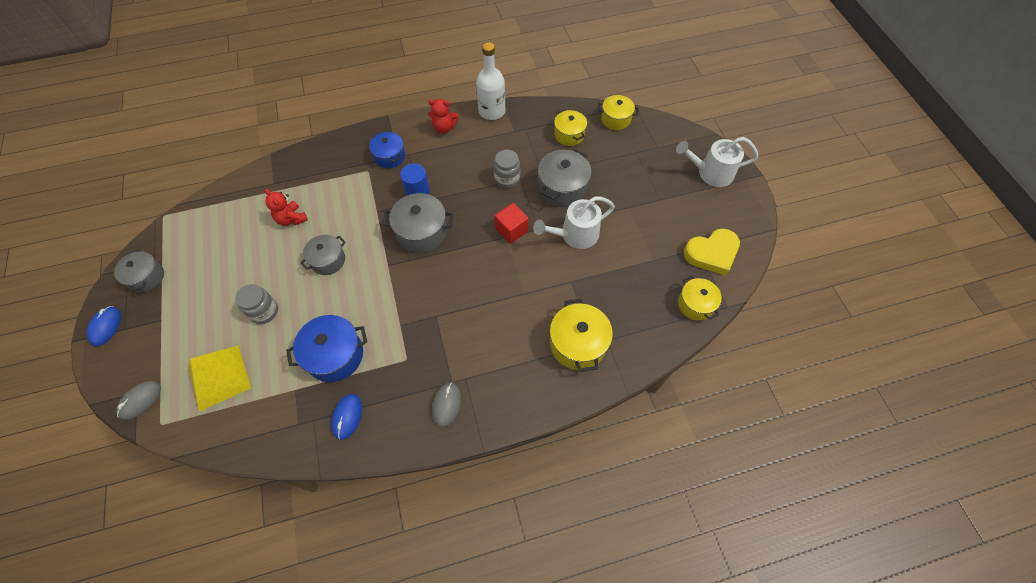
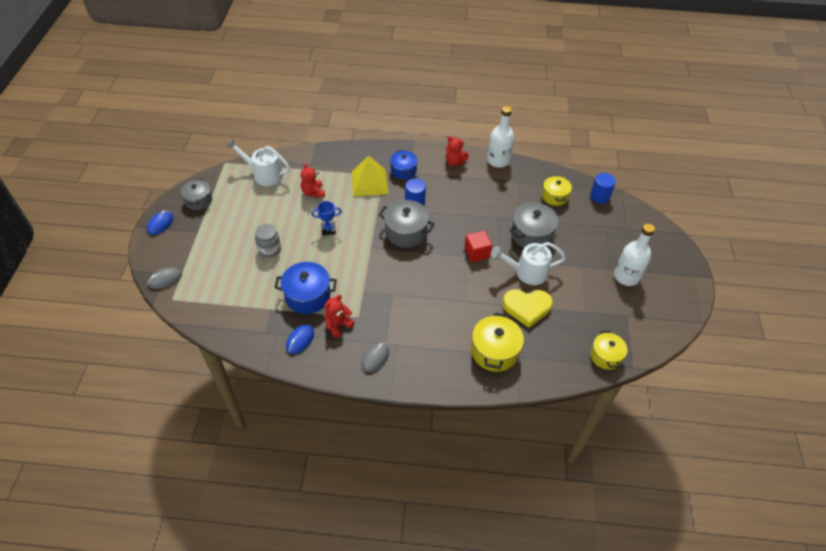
camera: 20 degrees right, 10 degrees down
yellow pyramid [188,345,251,411] -> yellow pyramid moved to [352,156,388,196]
grey pot [300,235,346,275] -> blue trophy [311,201,342,235]
grey jar [494,150,520,188] -> none
yellow pot [598,95,639,130] -> blue cylinder [590,173,616,204]
white watering can [676,137,758,187] -> white watering can moved to [226,139,290,186]
yellow heart [684,229,740,276] -> yellow heart moved to [502,289,553,328]
none -> red teddy bear [324,295,355,338]
none -> white bottle [614,224,655,286]

